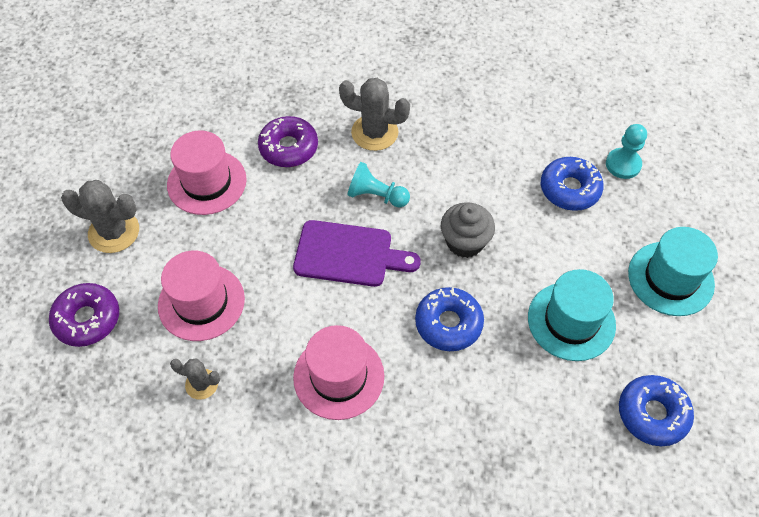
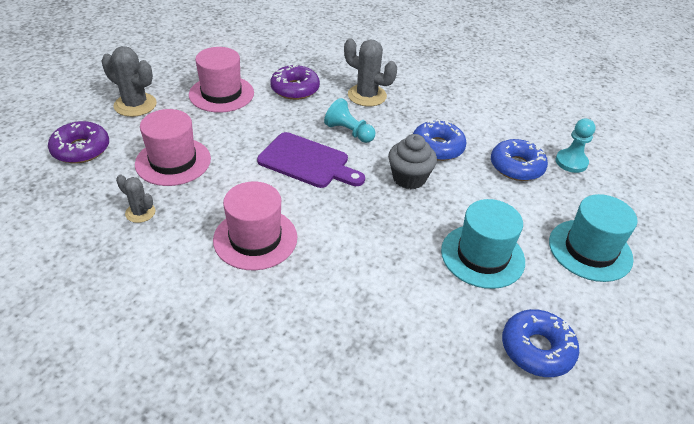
camera: 15 degrees right, 15 degrees down
blue donut [415,287,484,351] -> blue donut moved to [413,119,467,161]

